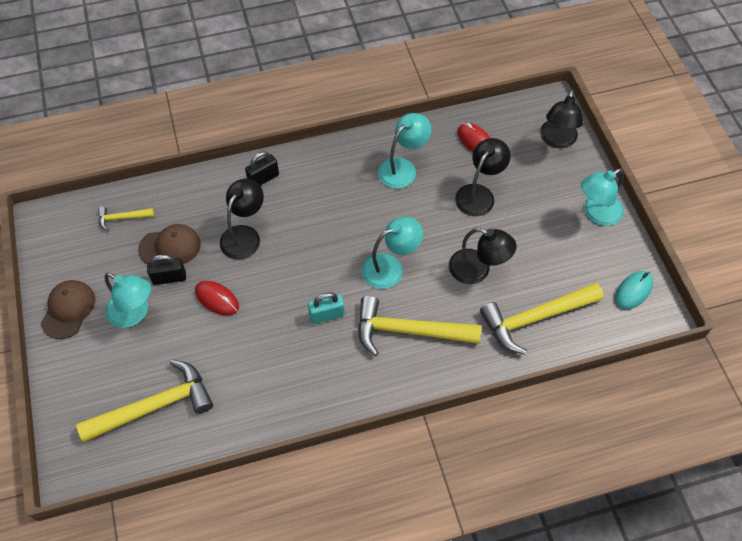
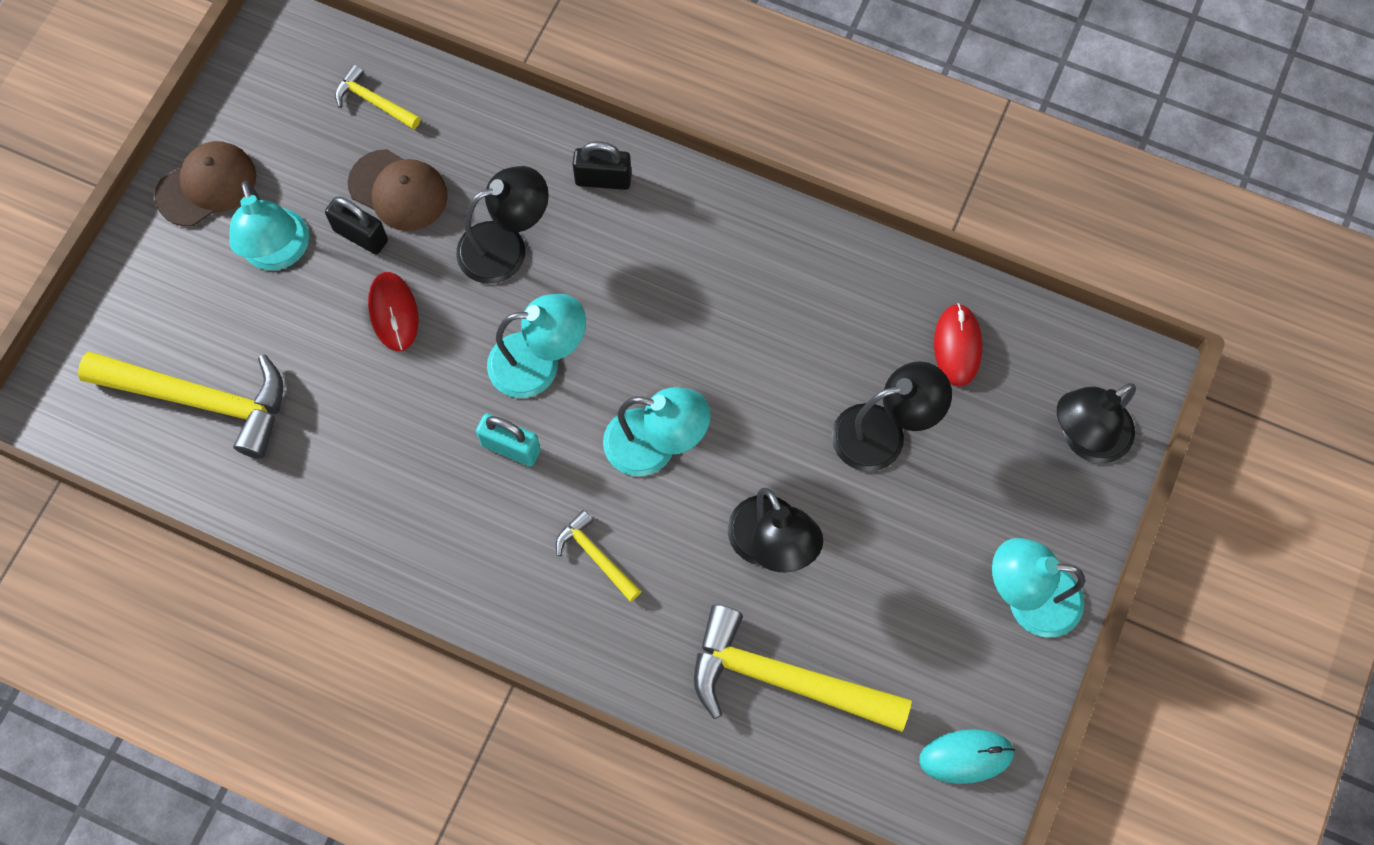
camera: 40 degrees right, 10 degrees up
yellow hammer [358,296,481,356] -> yellow hammer [556,510,641,602], size x0.48
turquoise lamp [378,113,431,189] -> turquoise lamp moved to [487,294,586,398]

